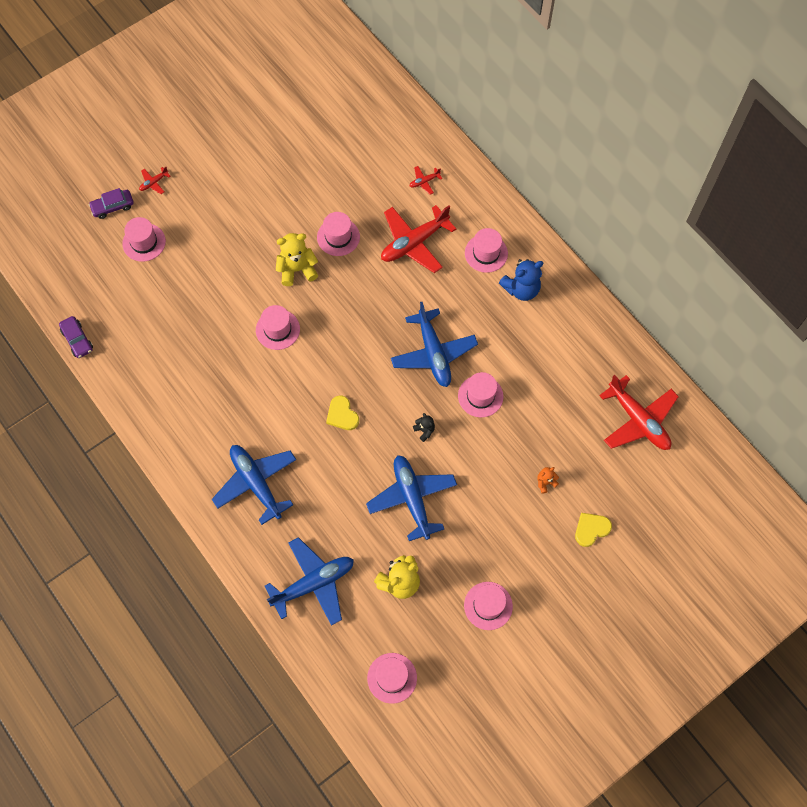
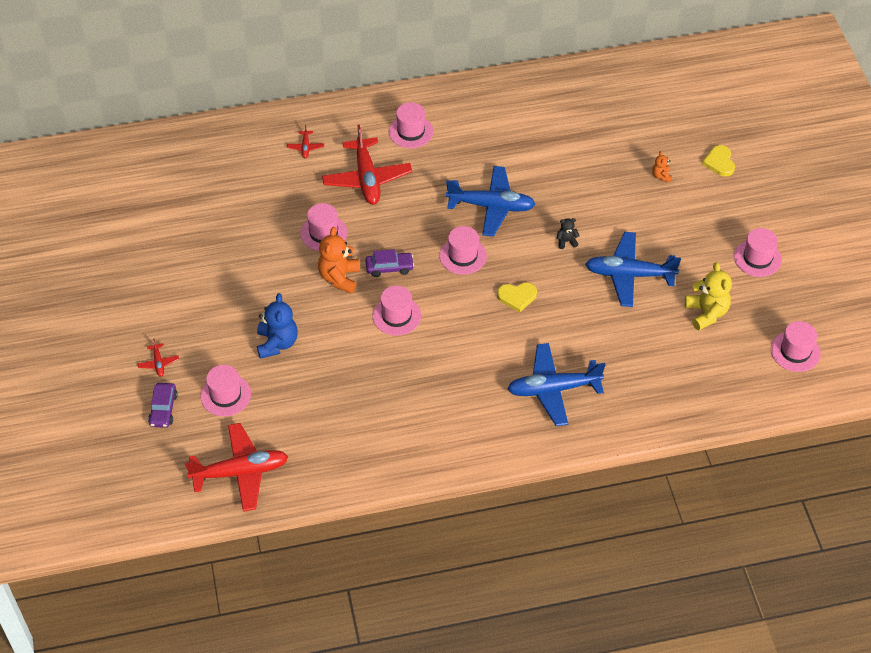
camera: 65 degrees left, 15 degrees down
purple car [59,316,93,358] -> purple car moved to [365,249,414,277]
blue plane [265,537,354,626] -> none
yellow teddy bear [276,233,318,286] -> orange teddy bear [318,227,360,293]
pink hat [458,372,503,417] -> pink hat moved to [439,226,487,275]
blue teddy bear [499,259,543,301] -> blue teddy bear moved to [257,293,298,359]
red plane [599,375,679,450] -> red plane moved to [185,423,288,512]

